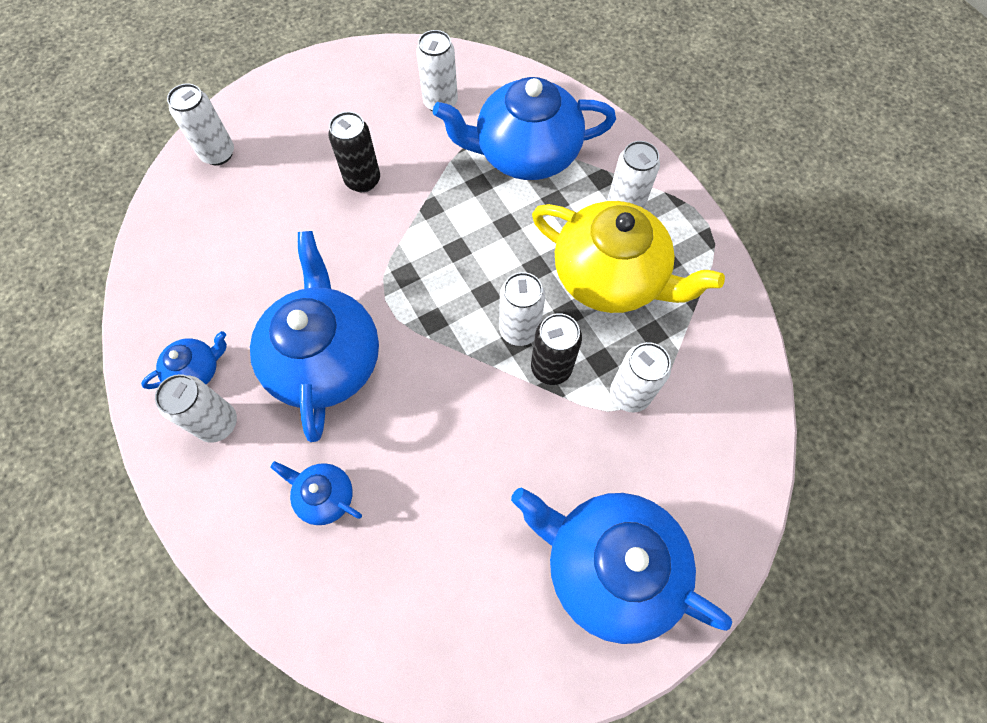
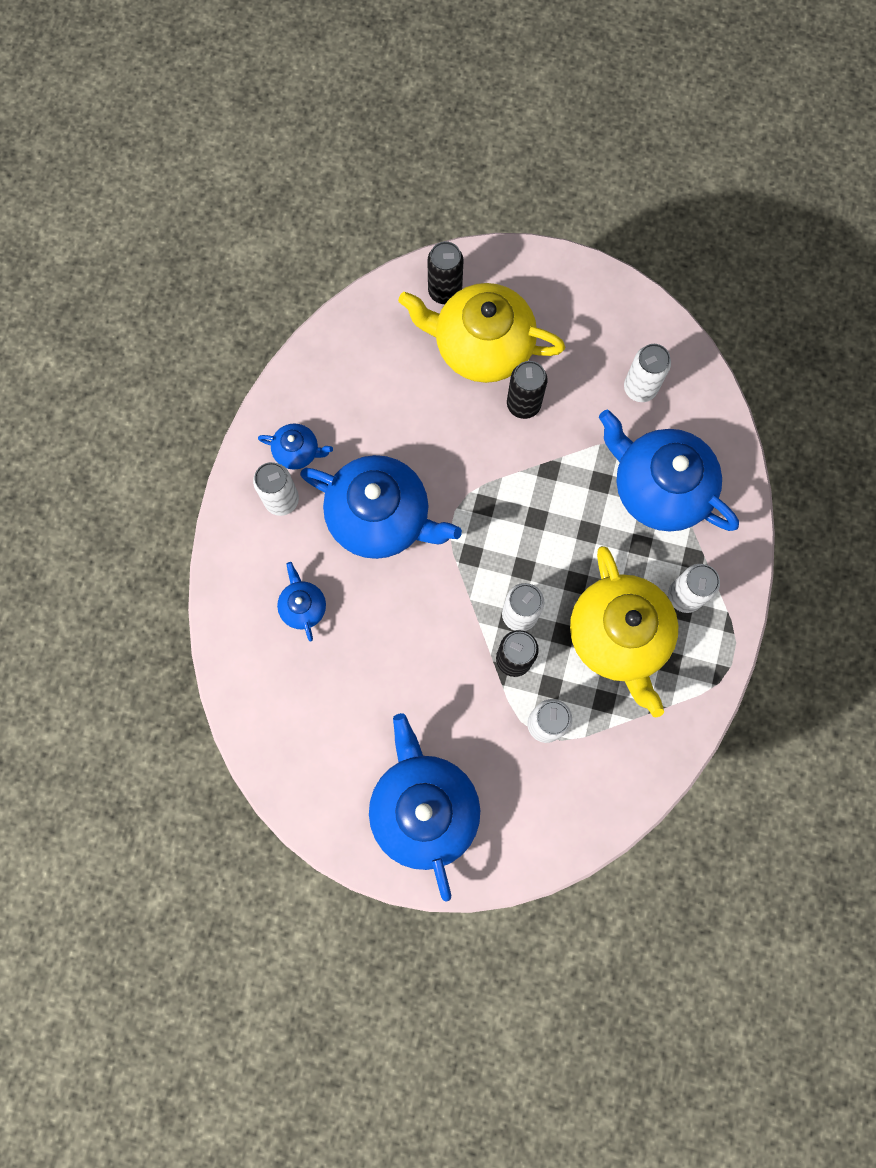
camera: 45 degrees right, 10 degrees up
white can [167,84,234,165] -> black can [427,241,464,304]
blue teapot [250,231,379,442] -> blue teapot turned 75 degrees clockwise [300,455,462,559]
none -> yellow teapot [398,283,565,383]

